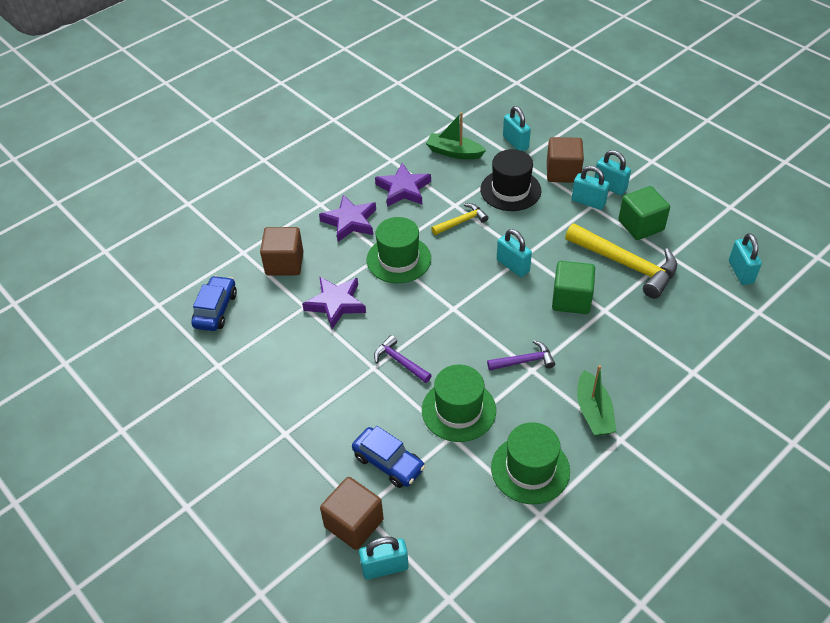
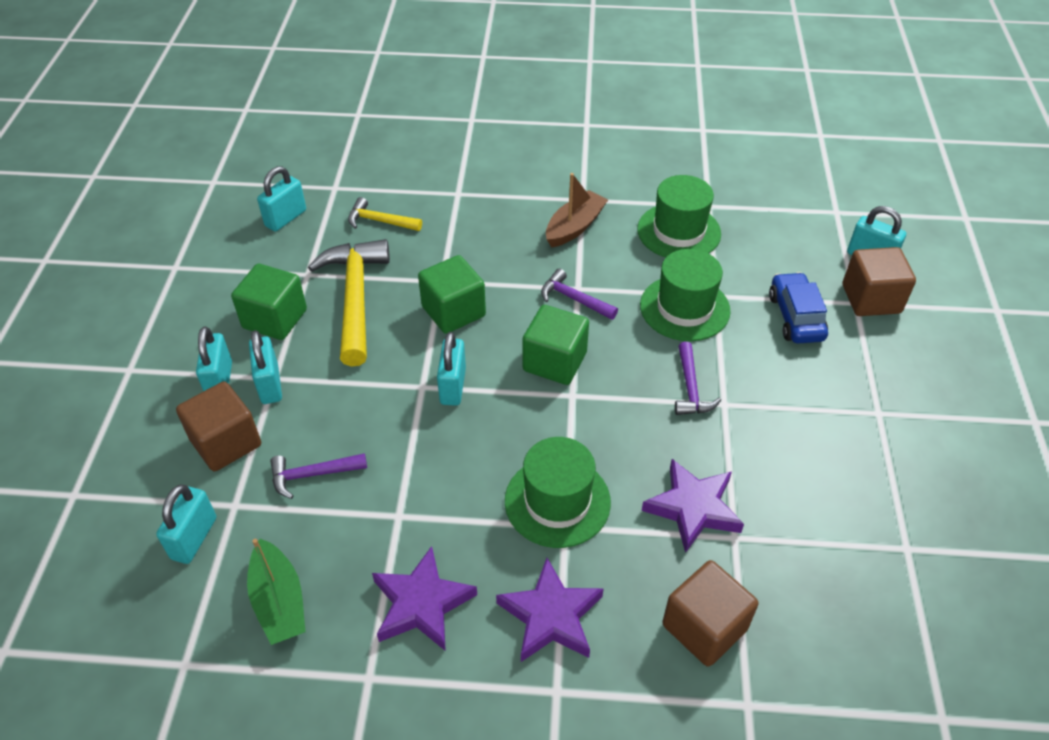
camera: 135 degrees left, 0 degrees up
blue car [191,275,237,331] -> none
yellow hammer [431,203,489,235] -> yellow hammer moved to [348,197,422,231]
black hat [480,149,541,211] -> purple hammer [270,453,367,499]
green boat [577,365,616,436] -> brown boat [546,173,608,247]
none -> green cube [522,305,589,385]

